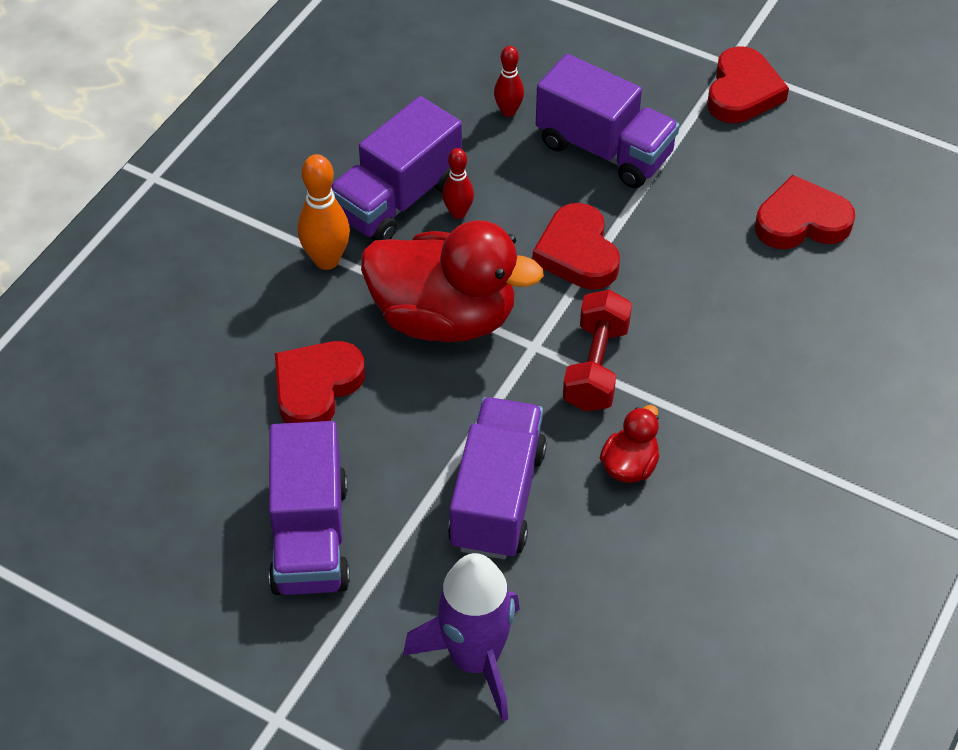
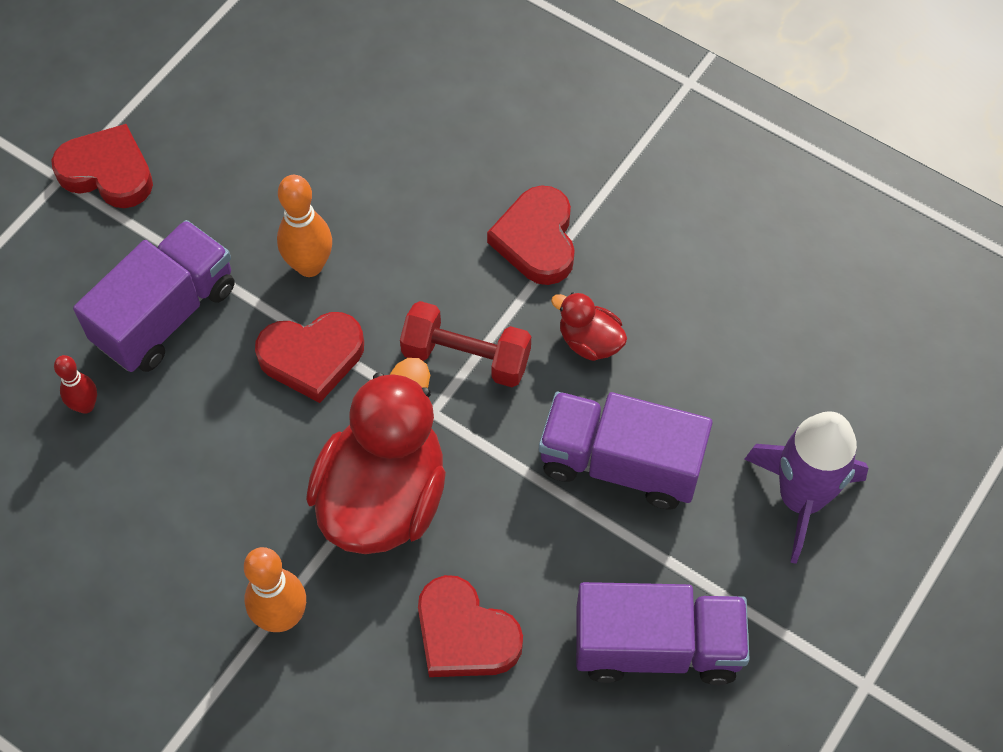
camera: 85 degrees left, 10 degrees up
purple truck [331,96,462,241] -> none
red bowling pin [442,148,474,219] -> none
red heart [755,175,855,249] -> red heart moved to [487,185,575,285]
none -> orange bowling pin [277,175,332,277]

